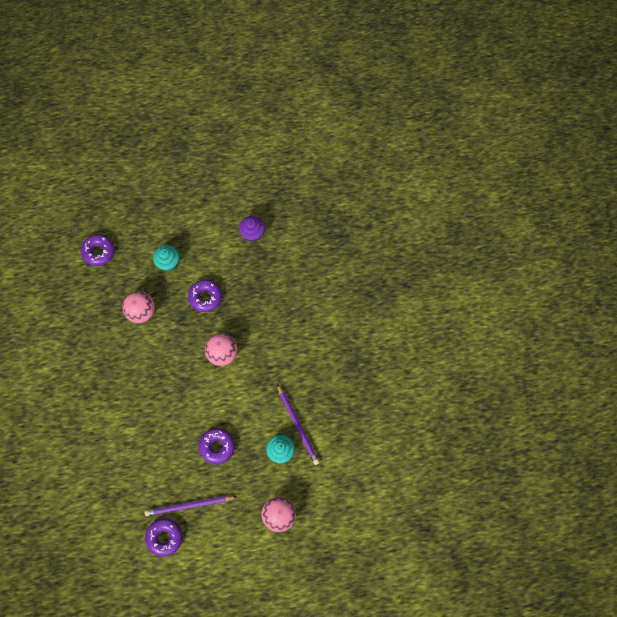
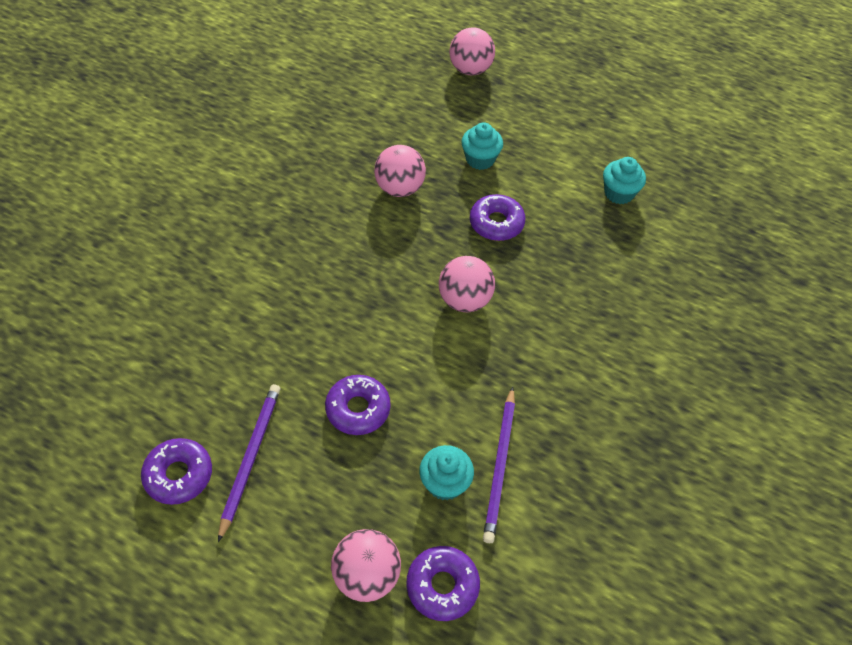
camera: 35 degrees right, 15 degrees down
purple donut [81,235,115,266] -> purple donut moved to [406,546,480,621]
purple pencil [144,496,237,516] -> purple pencil turned 75 degrees clockwise [218,384,280,542]
purple cupcake [239,216,265,242] -> turquoise cupcake [603,157,646,204]
none -> pink ball [449,27,495,75]

